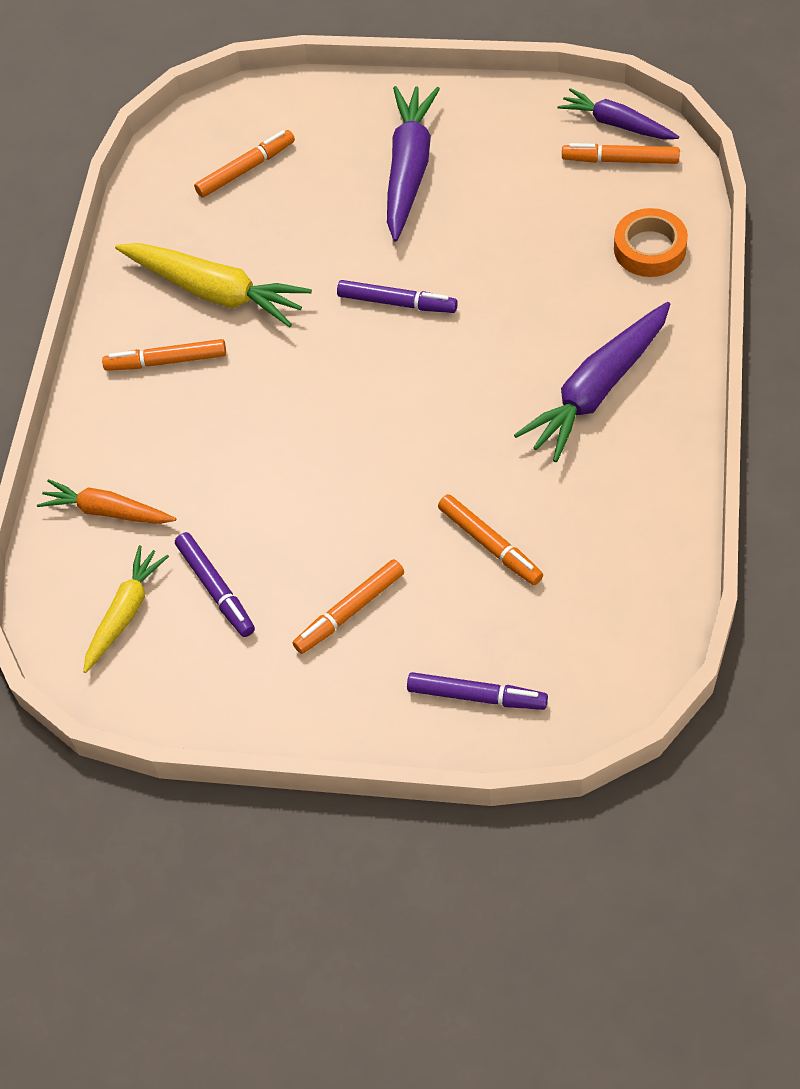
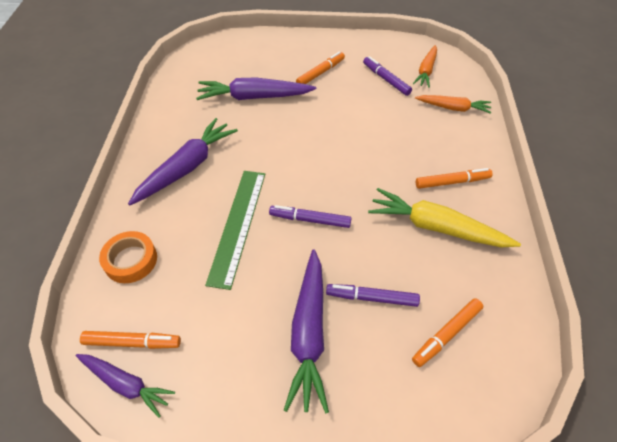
camera: 170 degrees right, 5 degrees down
yellow carrot [83,545,169,673] -> orange carrot [413,45,437,88]
purple marker [407,672,548,710] -> purple marker moved to [326,284,420,307]
orange marker [438,494,543,585] -> purple carrot [196,77,316,100]
none -> green ruler [205,171,265,290]

